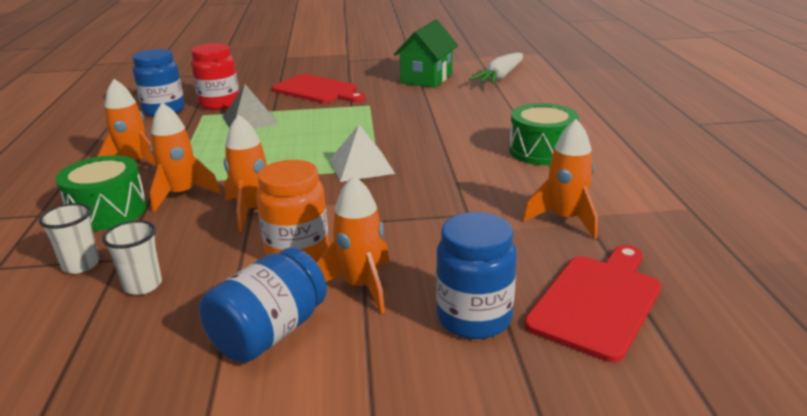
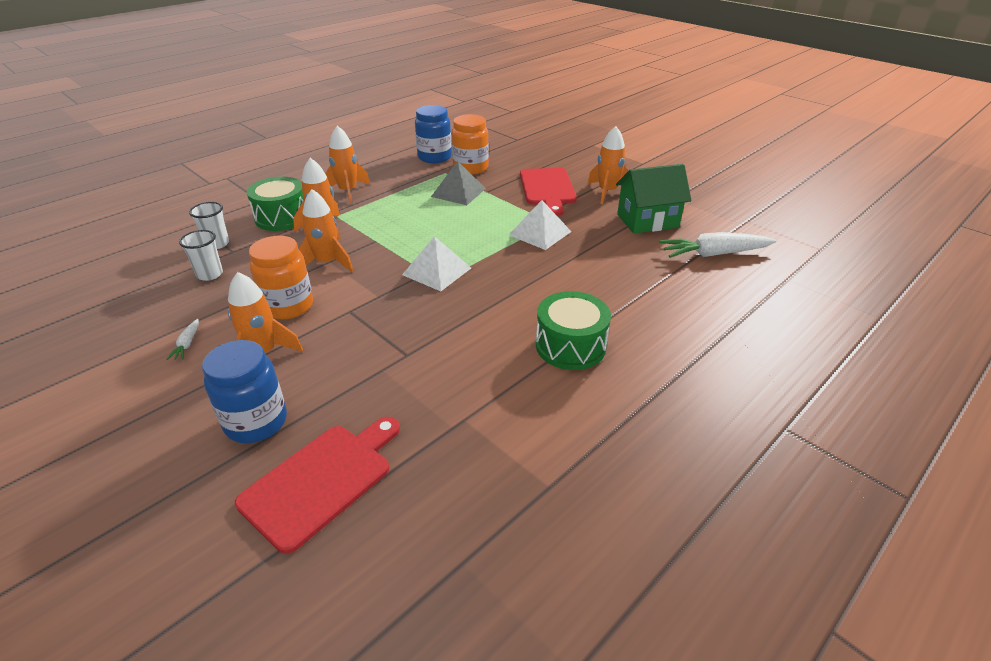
camera: 50 degrees right, 10 degrees up
red jar [191,43,239,110] -> orange jar [451,114,489,175]
blue jar [199,247,327,363] -> white carrot [166,319,199,360]
orange rocket [523,119,598,239] -> orange rocket moved to [588,126,628,204]
red cutting board [524,245,661,362] -> red cutting board turned 45 degrees counterclockwise [235,417,400,554]
none -> white pyramid [509,200,571,250]

